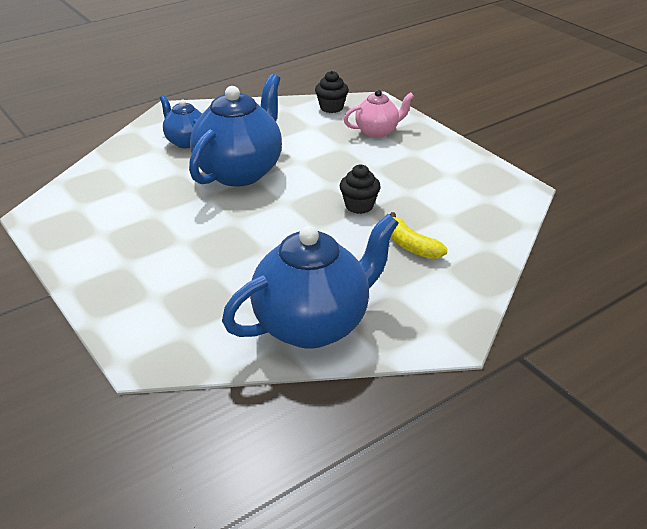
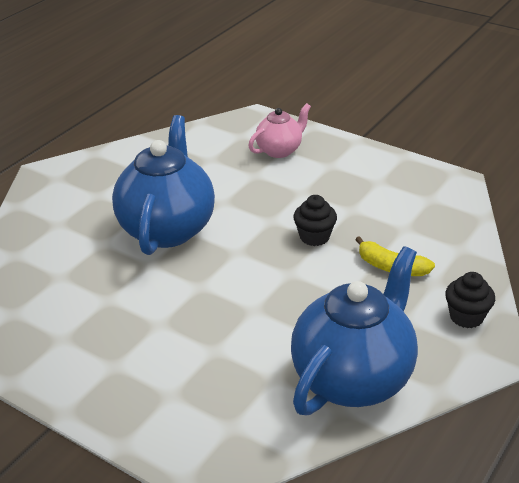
camera: 20 degrees left, 0 degrees up
blue teapot [160,95,202,148] -> none
black cupcake [315,71,349,113] -> black cupcake moved to [445,272,495,328]

